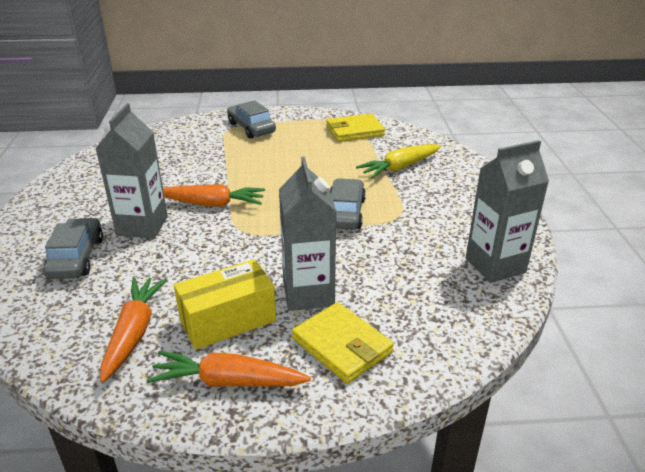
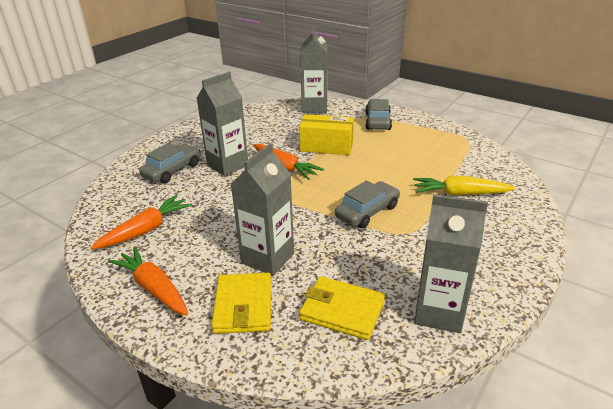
camera: 40 degrees right, 0 degrees up
yellow box [174,259,276,350] -> yellow box moved to [299,114,354,155]
yellow wallet [326,114,385,142] -> yellow wallet moved to [299,276,385,340]
none -> grey carton [300,26,327,113]

